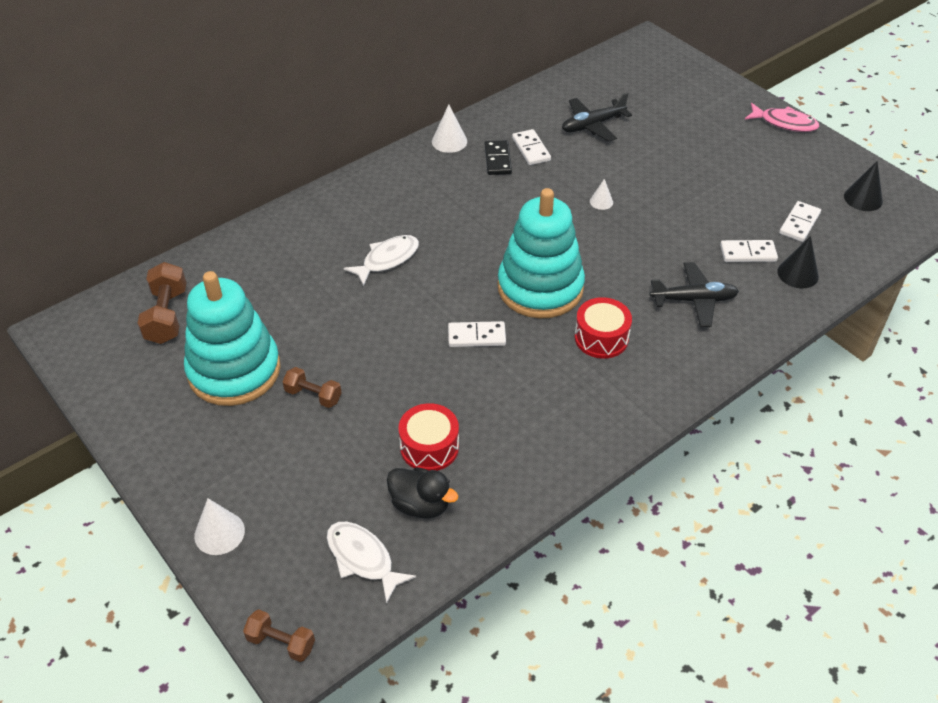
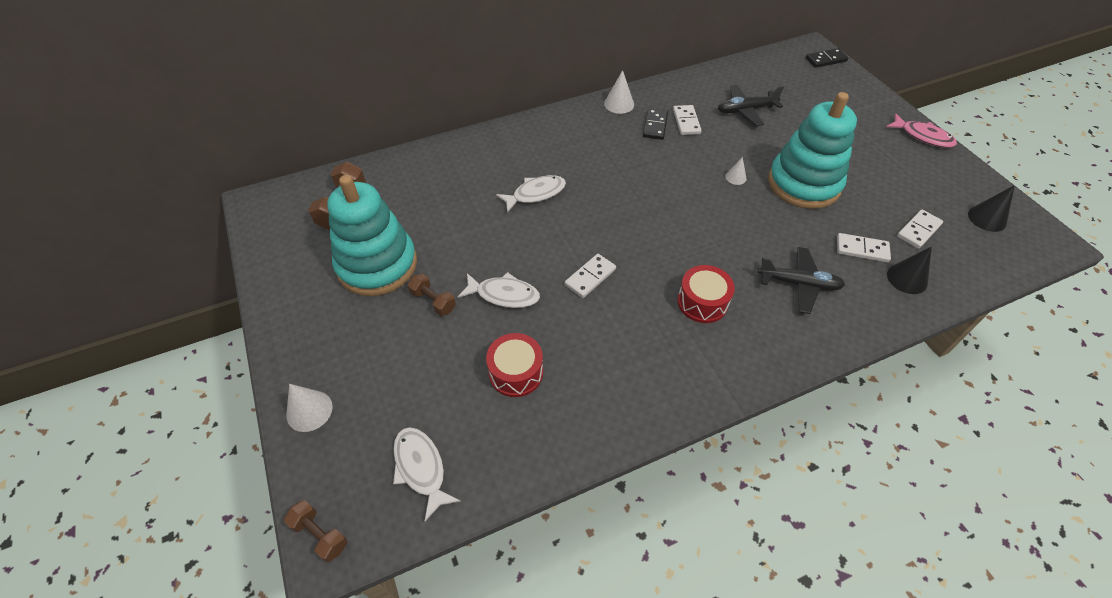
camera: 15 degrees right, 5 degrees up
black duck [387,468,458,519] -> none
white domino [448,321,506,347] -> white domino turned 60 degrees counterclockwise [565,254,616,298]
turquoise stacking toy [498,188,585,319] -> turquoise stacking toy moved to [768,92,857,209]
none -> white fish [458,272,540,308]
none -> black domino [806,48,848,68]

